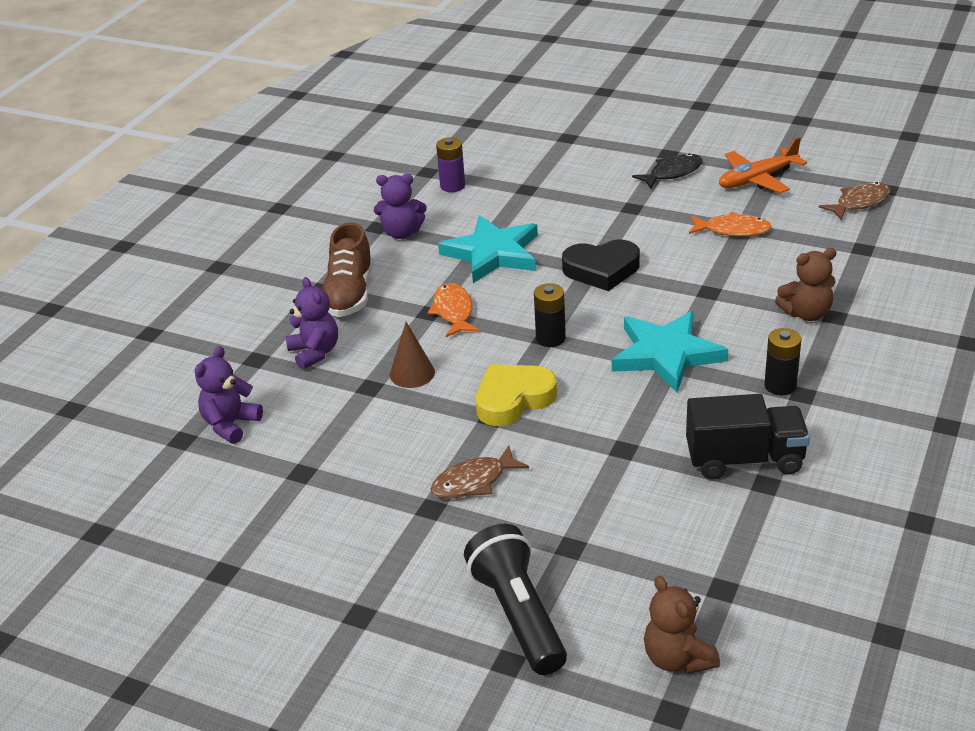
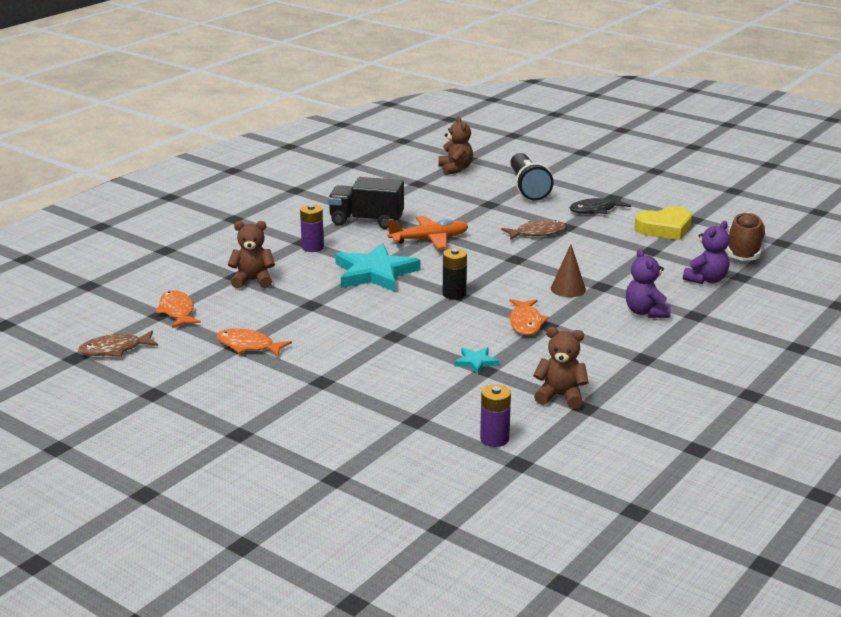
camera: 170 degrees left, 10 degrees down
brown shoe [322,222,373,317] -> brown shoe moved to [727,212,766,261]
purple teddy bear [374,174,427,239] -> brown teddy bear [533,327,589,409]
turquoise star [438,215,538,283] -> turquoise star [454,347,499,374], size x0.45
yellow heart [476,364,557,426] -> yellow heart moved to [634,206,692,240]
black heart [562,240,640,291] -> none
black fish [632,153,703,189] -> black fish moved to [569,196,631,214]
orange plane [719,137,807,193] -> orange plane moved to [387,216,468,249]
black battery [764,328,801,395] -> purple battery [300,204,324,252]
none -> orange fish [155,290,201,328]

